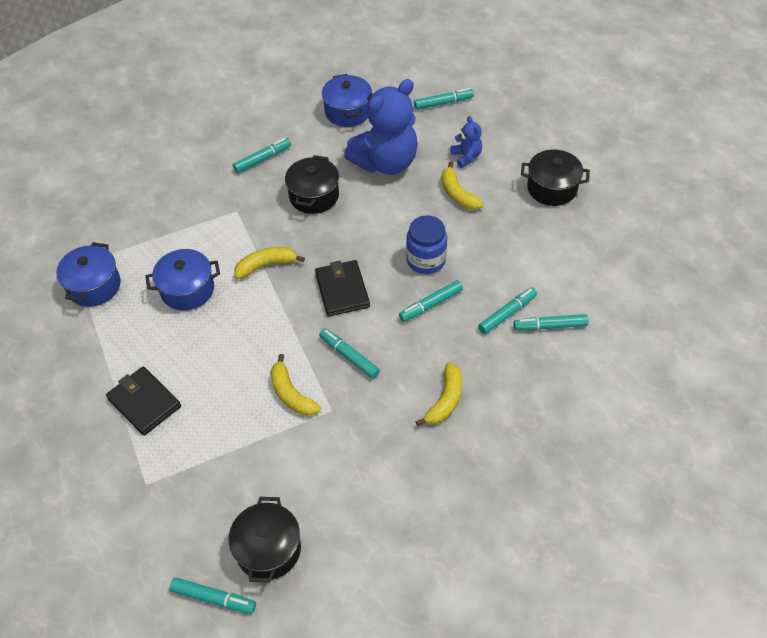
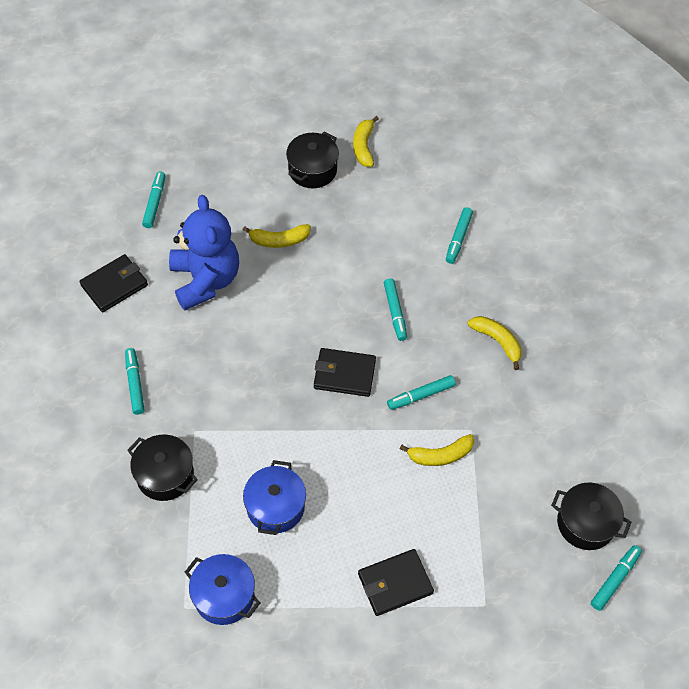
camera: 70 degrees left, 5 degrees up
yellow banana [234,247,305,279] -> yellow banana moved to [353,116,379,167]
black pot [285,155,339,214] -> black pot moved to [127,434,198,501]
blue pot [322,74,372,127] -> black wallet [79,254,148,312]
blue jar [406,215,447,274] -> none
blue teddy bear [451,116,482,168] -> none
turquoise marker [478,287,537,334] -> none

